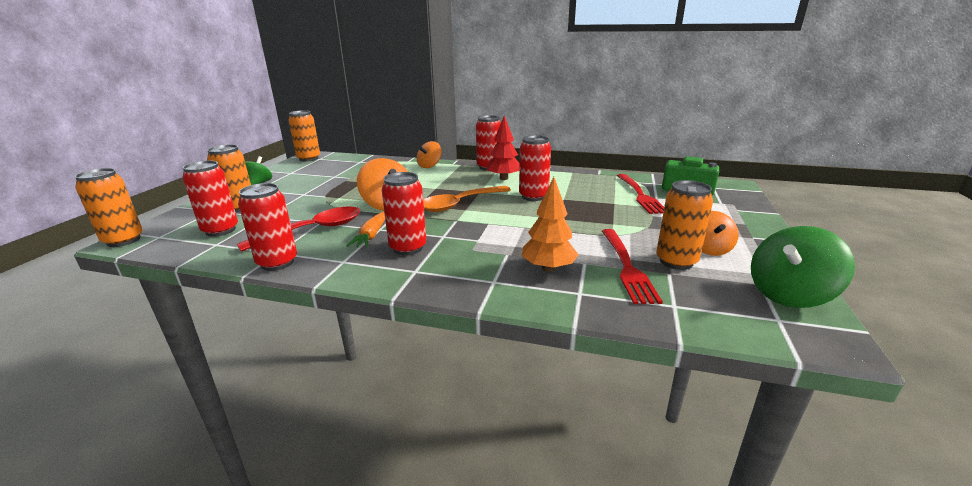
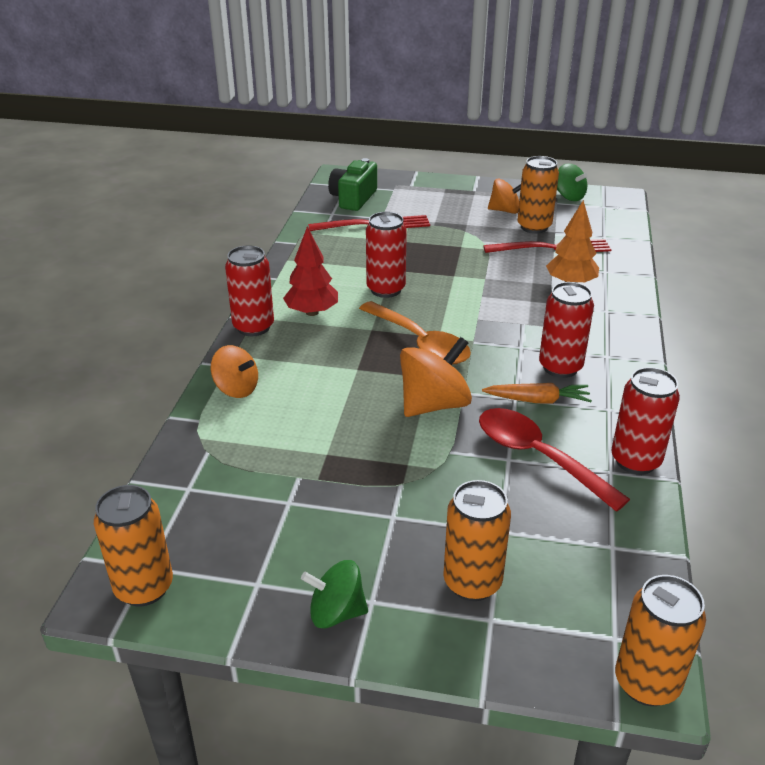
camera: 95 degrees left, 10 degrees up
red can [182,161,238,237] -> none
green spinning top [751,226,855,308] -> green spinning top [557,163,587,201], size x0.65

